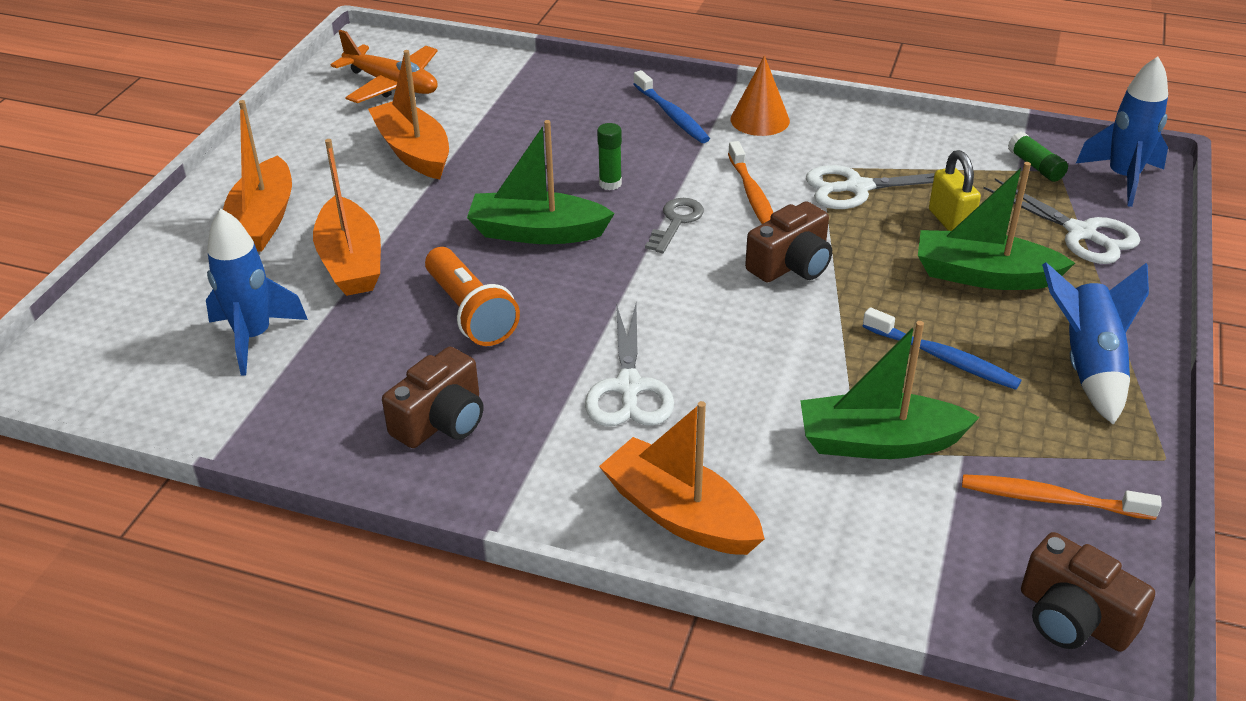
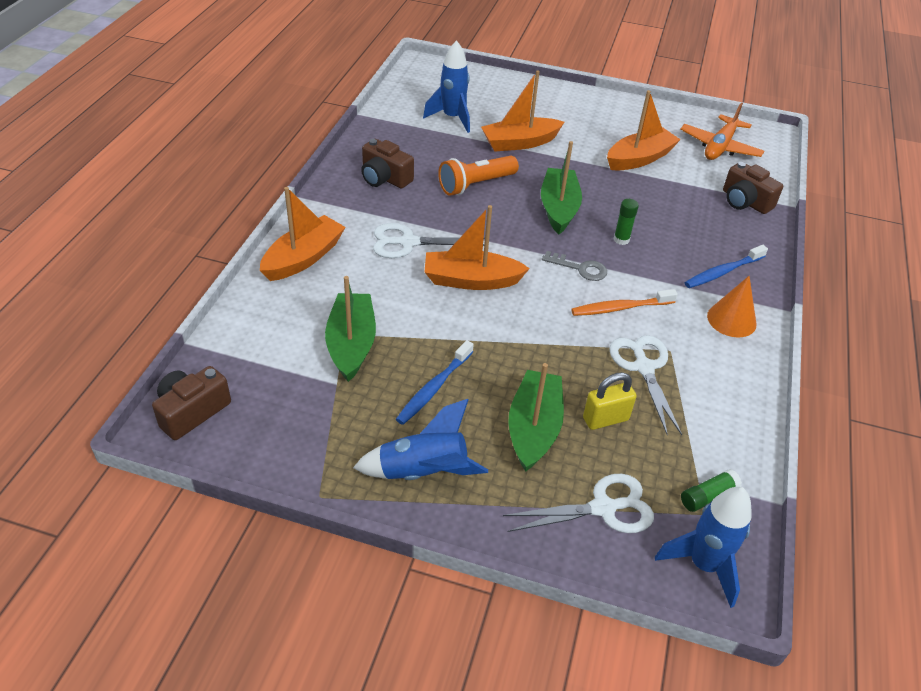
camera: 85 degrees right, 5 degrees up
orange boat [223,100,292,252] -> orange boat moved to [424,205,530,290]
brown camera [745,201,832,283] -> brown camera moved to [723,162,783,214]
orange toothbrush [962,474,1162,520] -> none
white scissors [983,178,1140,264] -> white scissors turned 150 degrees counterclockwise [503,474,654,533]

